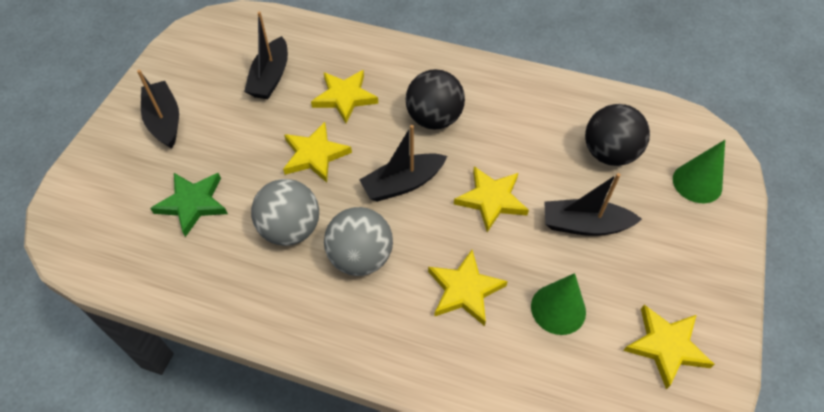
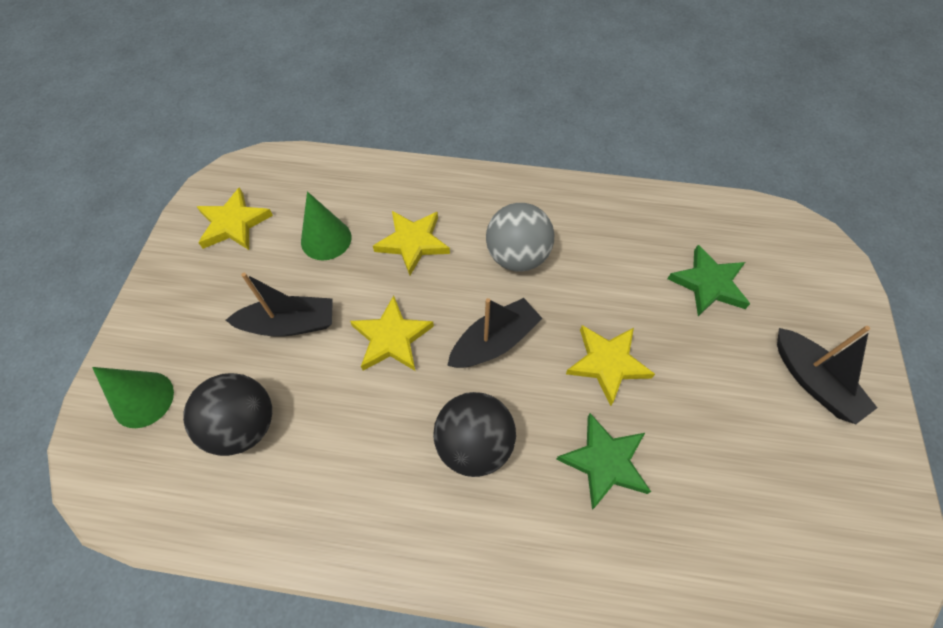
camera: 170 degrees right, 5 degrees up
black boat [244,11,288,99] -> none
grey ball [251,179,319,246] -> none
yellow star [311,70,378,123] -> green star [556,413,651,510]

